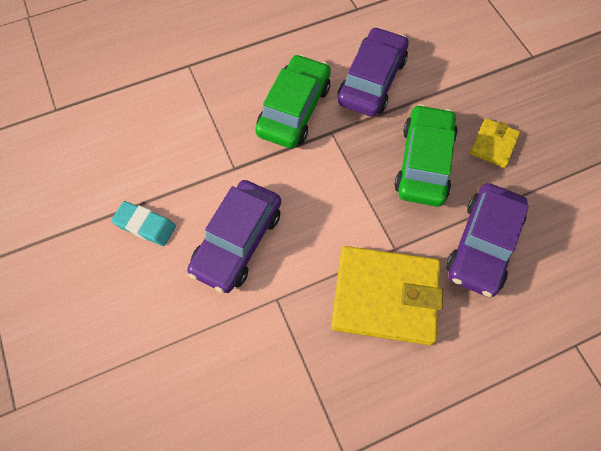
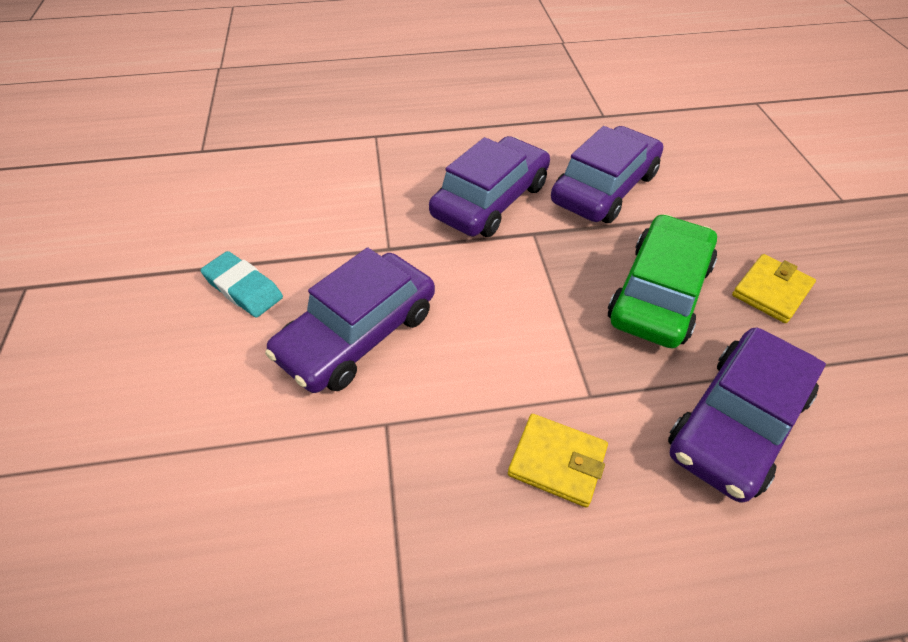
camera: 15 degrees right, 15 degrees down
green car [255,54,331,148] -> purple car [429,136,550,237]
yellow wallet [331,246,443,345] -> yellow wallet [508,414,608,508], size x0.50

